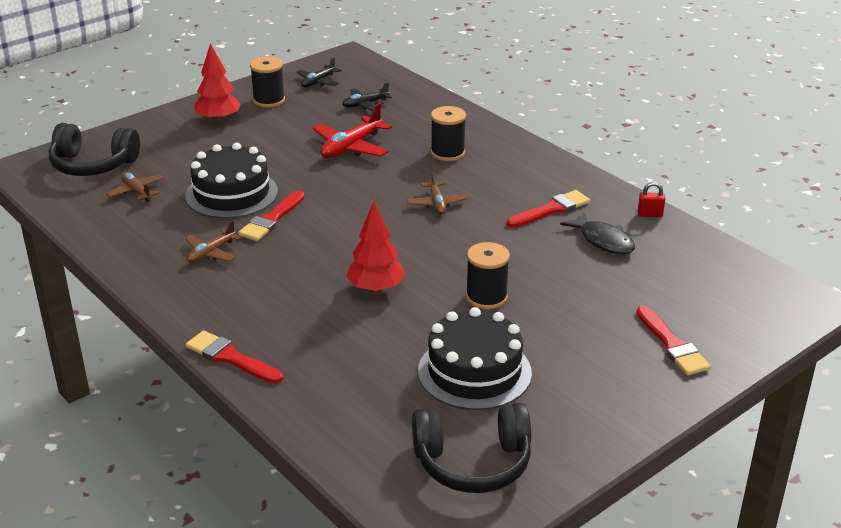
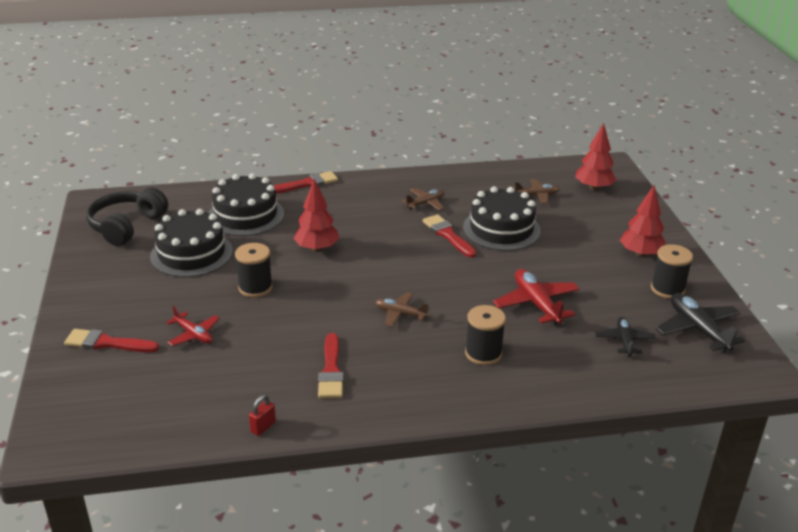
camera: 120 degrees right, 0 degrees up
black headphones [49,123,140,176] -> red tree [575,123,617,191]
brown plane [185,221,242,263] -> brown plane turned 75 degrees clockwise [402,188,444,210]
black plane [297,57,341,87] -> black plane [656,293,745,353], size x1.62
black fish [560,212,635,254] -> none
none -> red plane [166,306,220,346]
none -> black cake [208,173,284,236]

